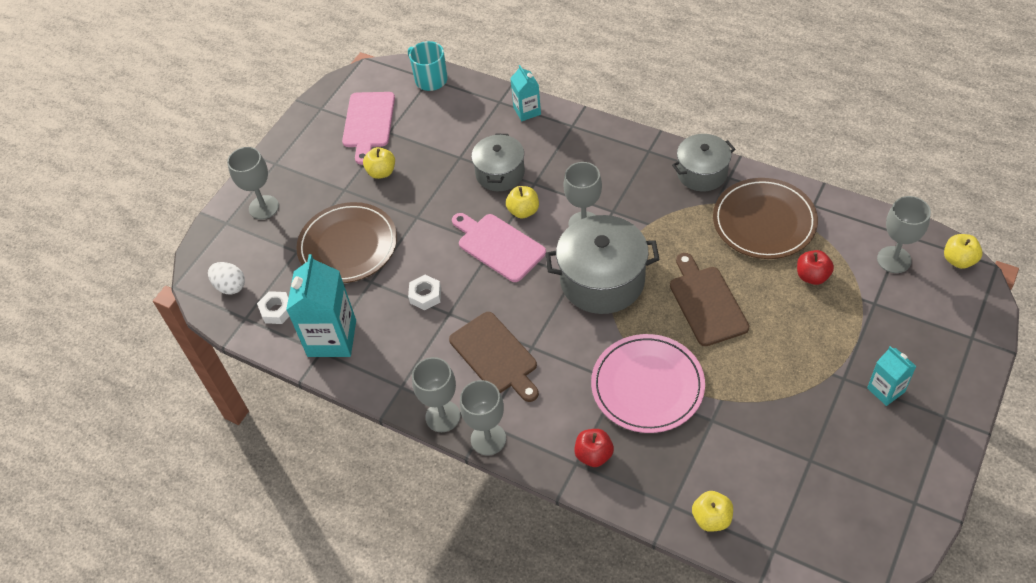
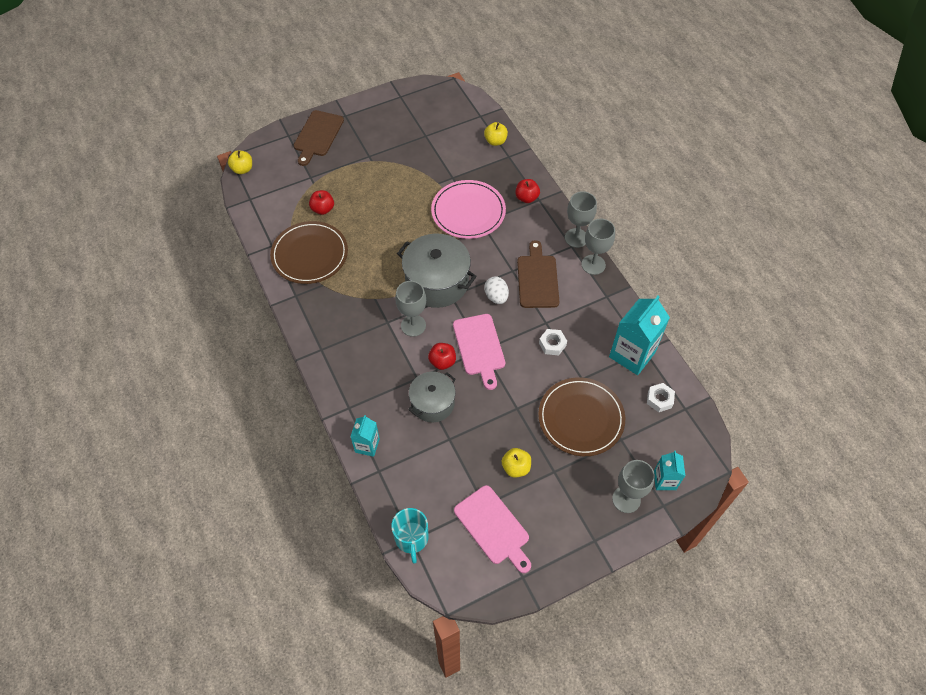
camera: 150 degrees left, 5 degrees up
white egg [208,262,245,294] -> white egg moved to [484,277,509,304]
pink cutting board [342,92,395,165] -> pink cutting board turned 105 degrees clockwise [454,485,531,573]
yellow apple [506,186,539,218] -> red apple [428,343,456,370]
brown cutting board [670,253,749,346] -> brown cutting board moved to [294,110,344,166]
grey pot [672,134,735,191] -> none
turquoise carton [867,346,917,406] -> turquoise carton moved to [654,451,685,490]
grey goblet [877,196,931,273] -> none

